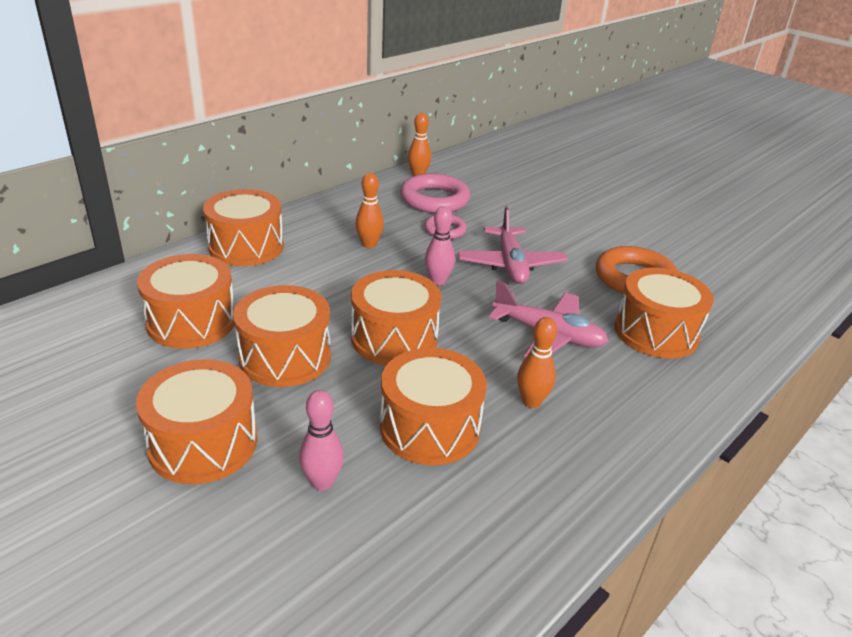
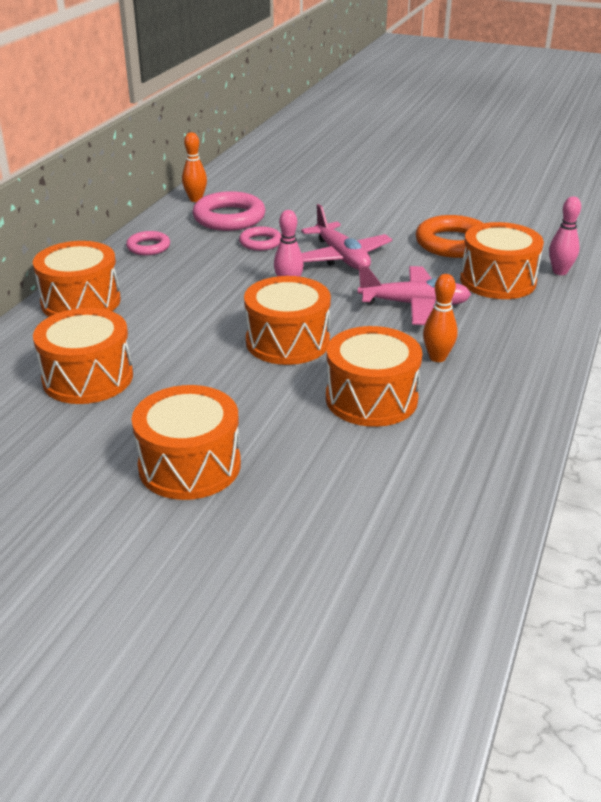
camera: 20 degrees left, 0 degrees up
orange drum [233,285,331,387] -> none
pink bowling pin [299,390,344,491] -> pink bowling pin moved to [549,197,581,275]
orange bowling pin [355,173,384,248] -> none
none -> pink ring [126,231,170,255]

